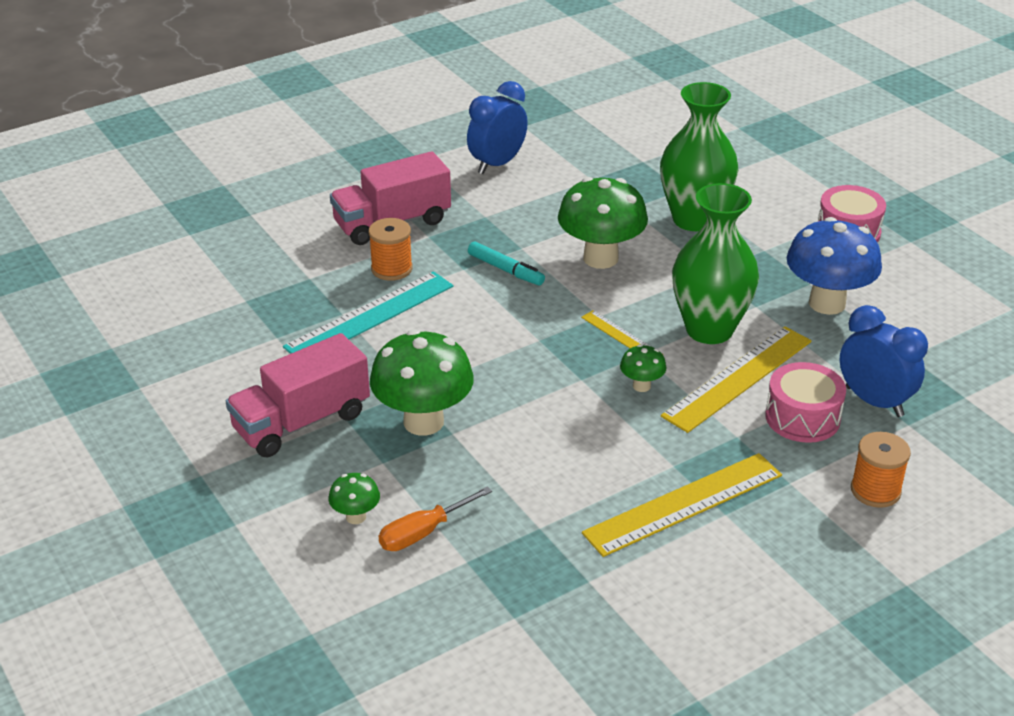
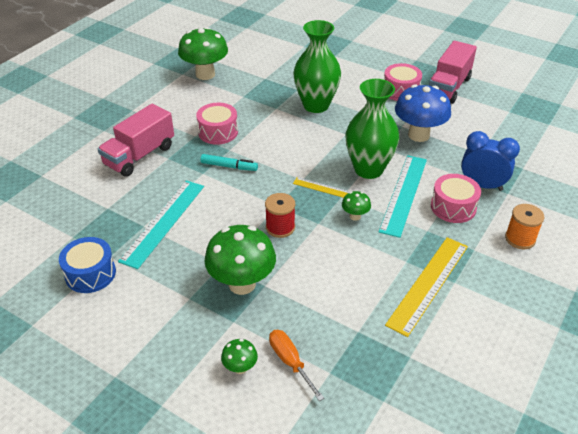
camera: 25 degrees left, 5 degrees up
pink truck [226,333,370,458] -> pink truck moved to [429,41,477,104]
orange spool [369,218,413,281] -> none
orange screwdriver [379,486,492,551] -> orange screwdriver turned 120 degrees clockwise [269,330,324,401]
blue clock [467,81,528,174] -> none
green mushroom [558,177,648,269] -> green mushroom moved to [178,27,228,80]
yellow ruler [661,326,812,433] -> turquoise ruler [379,155,427,238]
none -> blue drum [59,237,116,293]
none -> pink drum [196,103,238,145]
none -> red spool [265,193,295,238]

